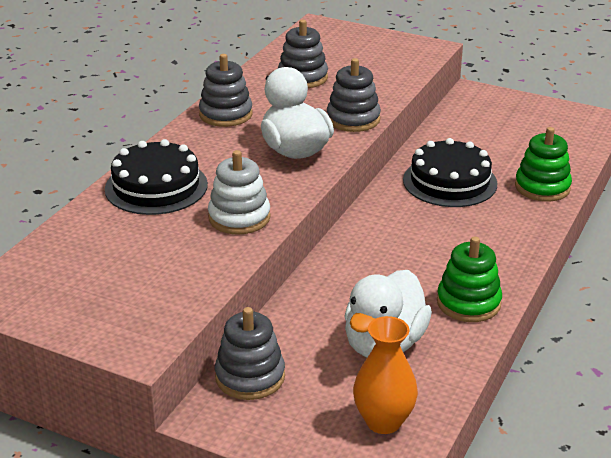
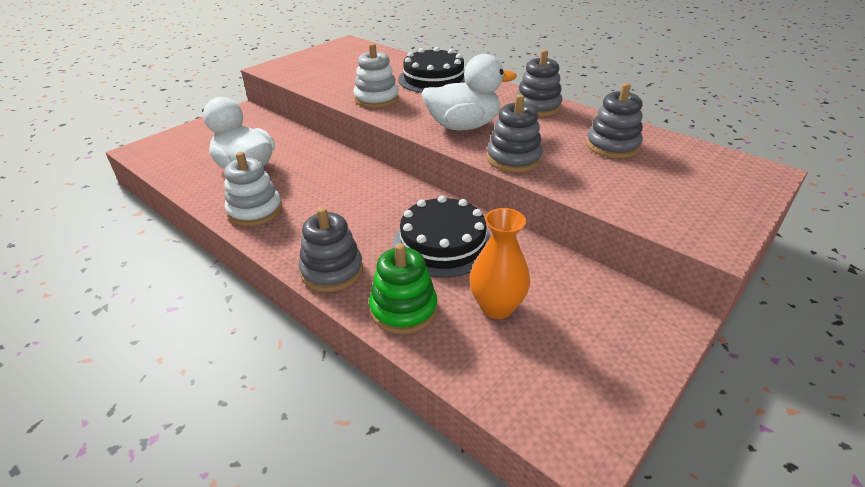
camera: 105 degrees right, 5 degrees up
grey stacking toy [215,307,285,400] -> grey stacking toy moved to [299,207,363,292]
orange vase [353,316,418,434] -> orange vase moved to [469,208,530,319]
green stacking toy [437,236,502,322] -> white stacking toy [224,152,282,226]

